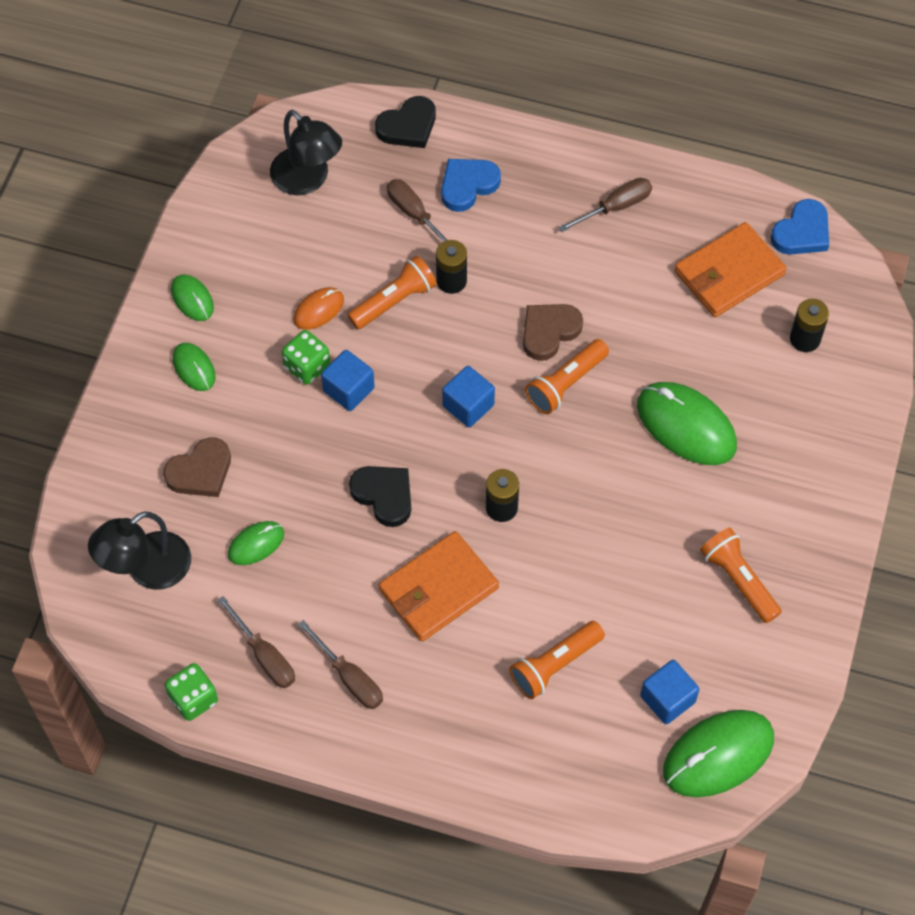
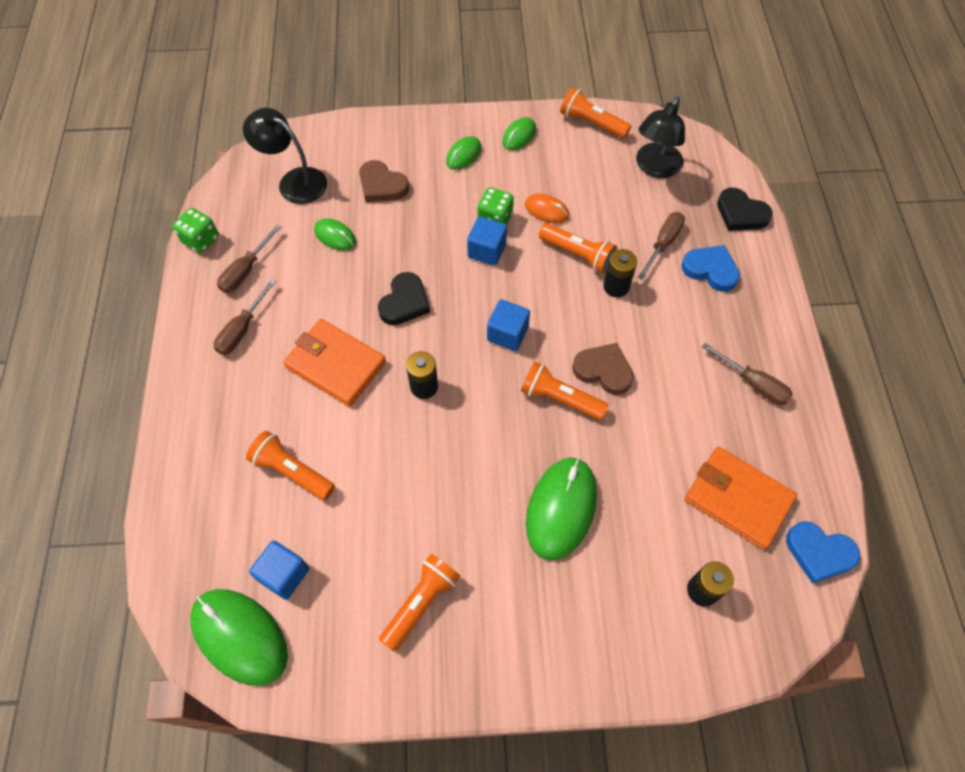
camera: 70 degrees right, 0 degrees up
none -> orange flashlight [560,87,631,139]

